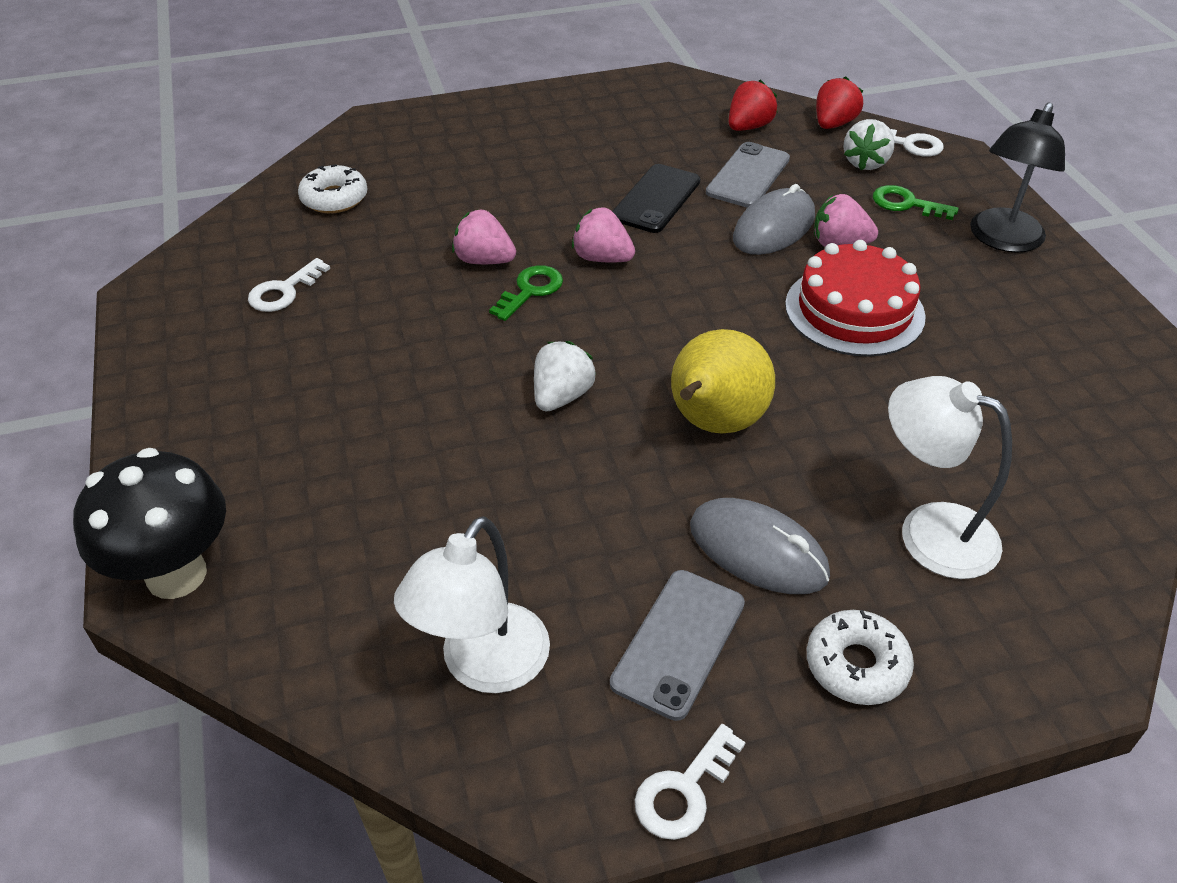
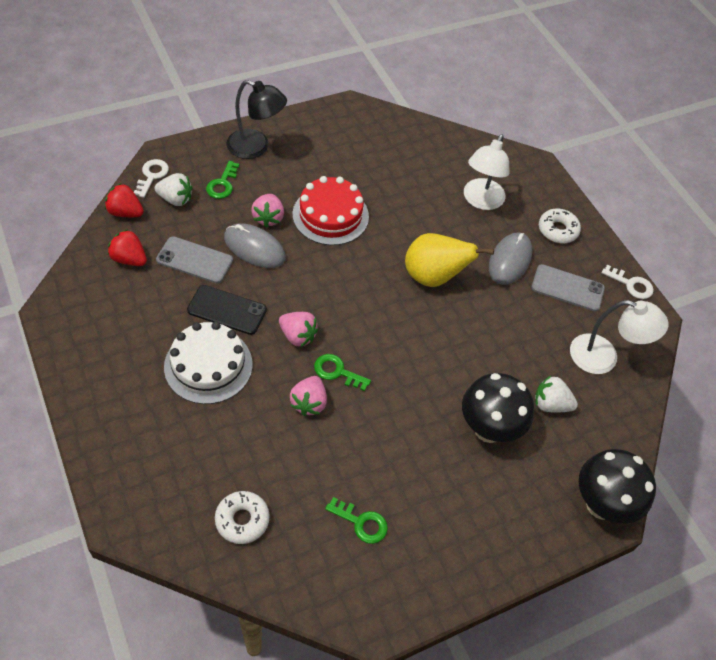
camera: 105 degrees left, 10 degrees up
white key [248,258,330,312] -> green key [325,497,388,544]
white strawberry [534,341,596,411] -> white strawberry moved to [535,376,578,412]
pink strawberry [572,207,635,263] -> pink strawberry turned 75 degrees counterclockwise [279,312,319,347]
none -> white cake [164,322,253,404]
none -> black mushroom [462,373,534,443]

